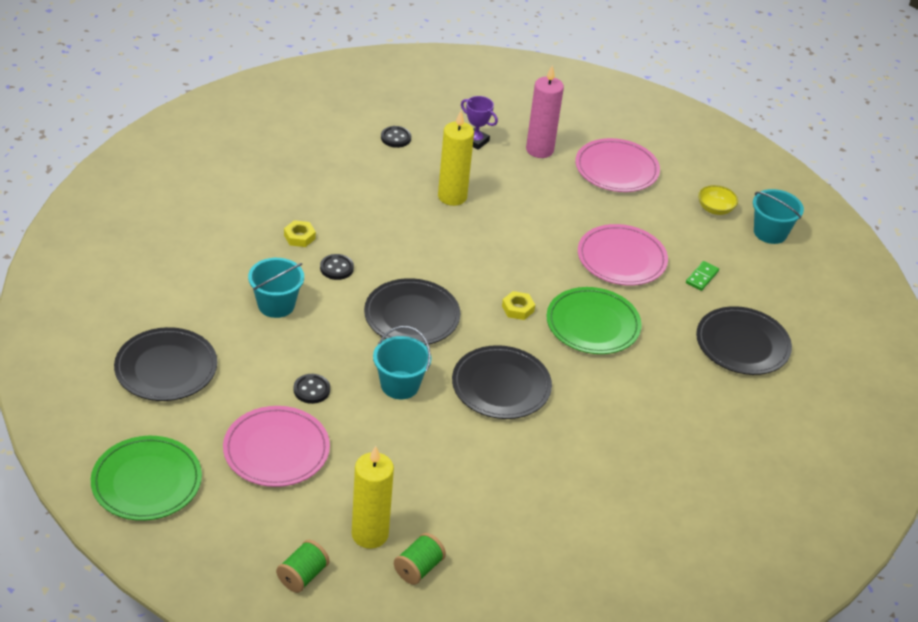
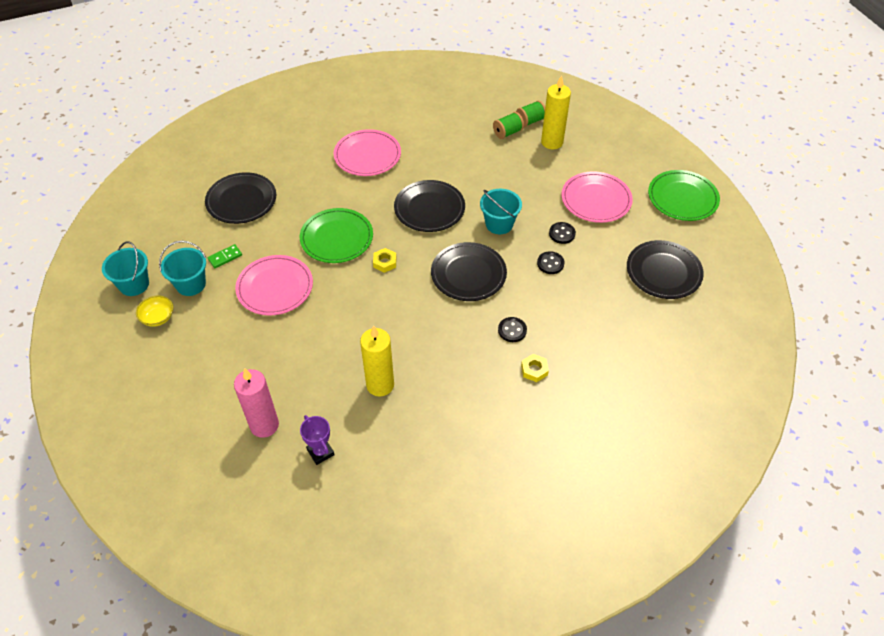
camera: 155 degrees left, 10 degrees up
turquoise bucket [248,258,304,318] -> turquoise bucket moved to [159,241,207,296]
green spool [276,540,329,593] -> green spool moved to [493,112,524,139]
black button [381,126,411,148] -> black button moved to [537,251,564,274]
pink plate [575,138,660,192] -> pink plate moved to [334,129,401,176]

